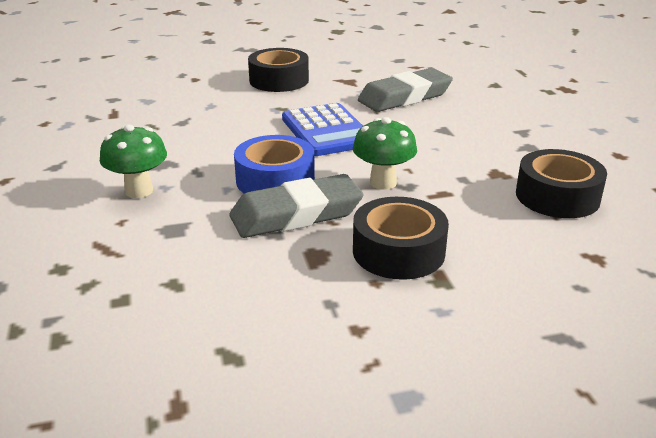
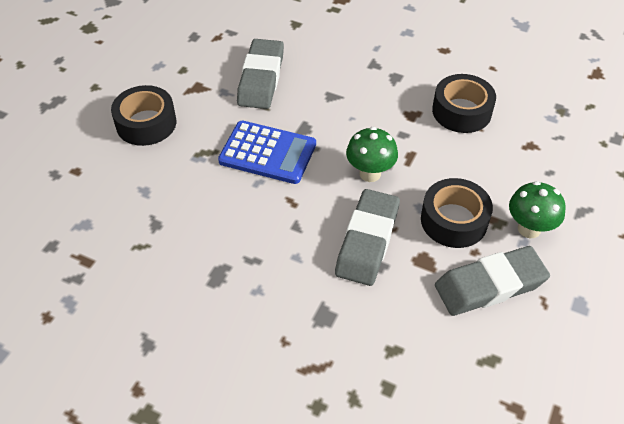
camera: 50 degrees left, 20 degrees up
green mushroom [100,125,167,198] -> green mushroom moved to [509,181,566,238]
blue tape [234,135,315,193] -> none
none -> grey eraser [435,246,550,316]

